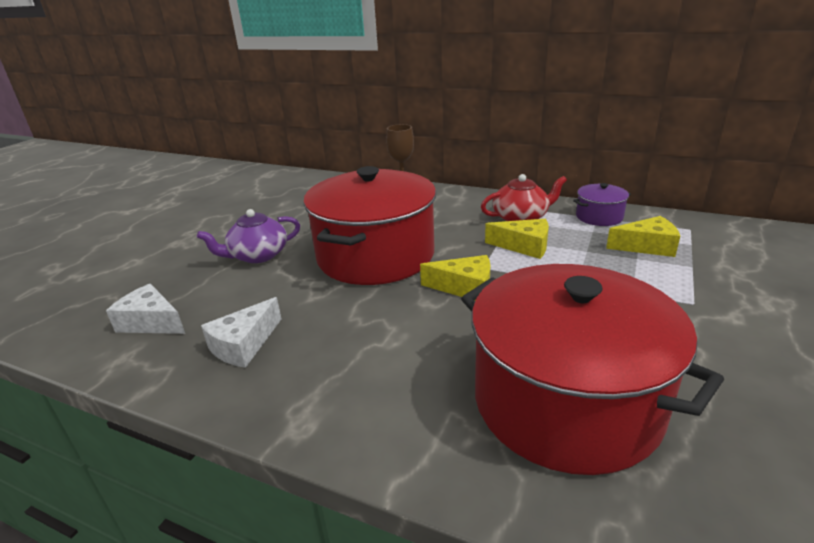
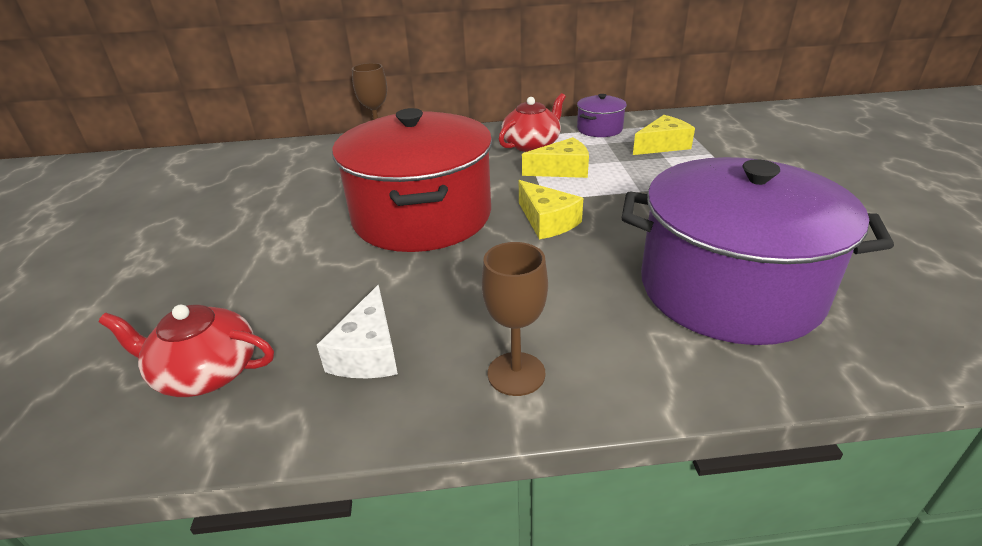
camera: 30 degrees left, 5 degrees up
white cheese [106,284,185,334] -> red teapot [99,305,274,397]
purple teapot [197,209,300,263] -> none
yellow cheese [420,255,490,301] -> yellow cheese turned 75 degrees clockwise [519,180,583,239]
red pot [461,264,724,475] -> purple pot [622,157,894,345]
none -> brown goblet [482,242,548,396]

